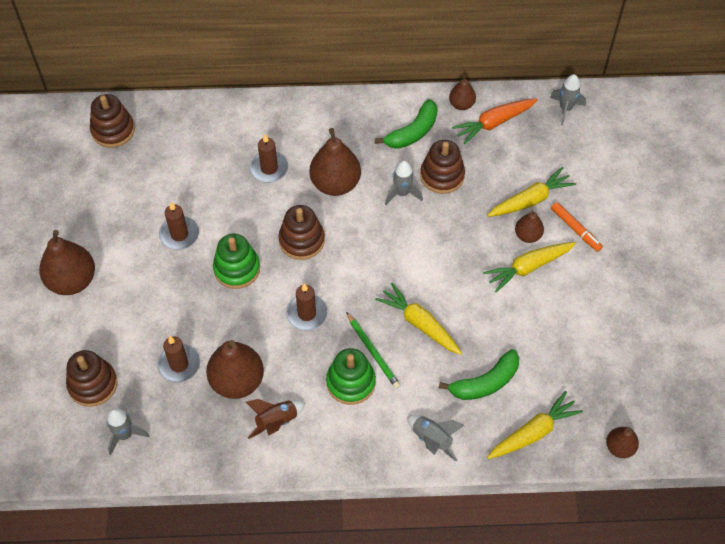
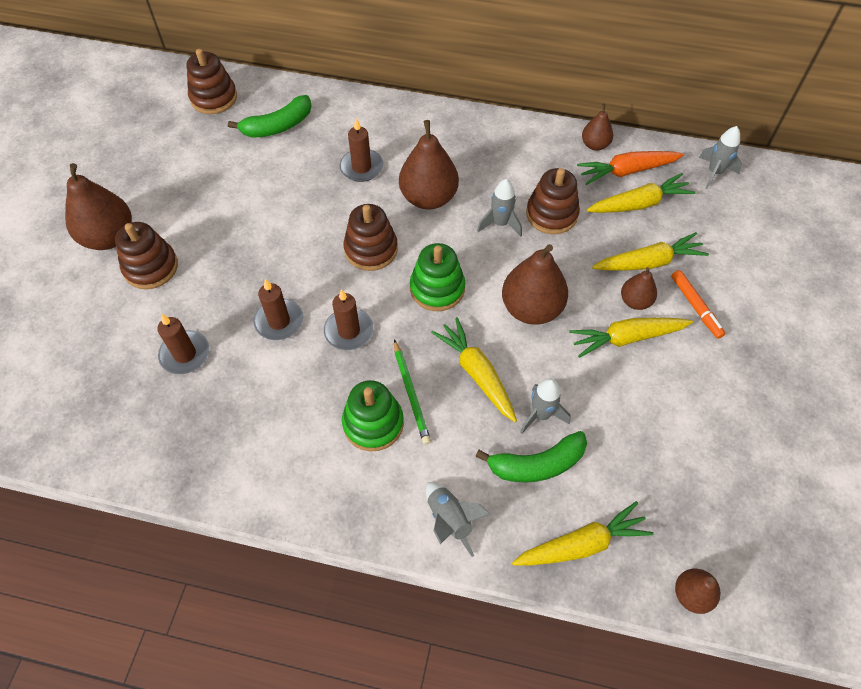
camera: 15 degrees right, 0 degrees up
brown stacking toy [66,350,118,407] -> brown stacking toy moved to [115,222,178,289]
grey rocket [107,408,150,455] -> grey rocket moved to [520,378,571,434]
brown candle [159,202,199,250] -> brown candle moved to [254,279,303,340]
brown pear [206,340,264,399] -> brown pear moved to [502,244,568,325]
green stacking toy [213,234,260,289] -> green stacking toy moved to [410,243,465,311]
brown rocket [246,399,306,439] -> none
green banana [375,99,438,149] -> green banana moved to [228,95,312,138]
none -> yellow carrot [587,173,695,213]

